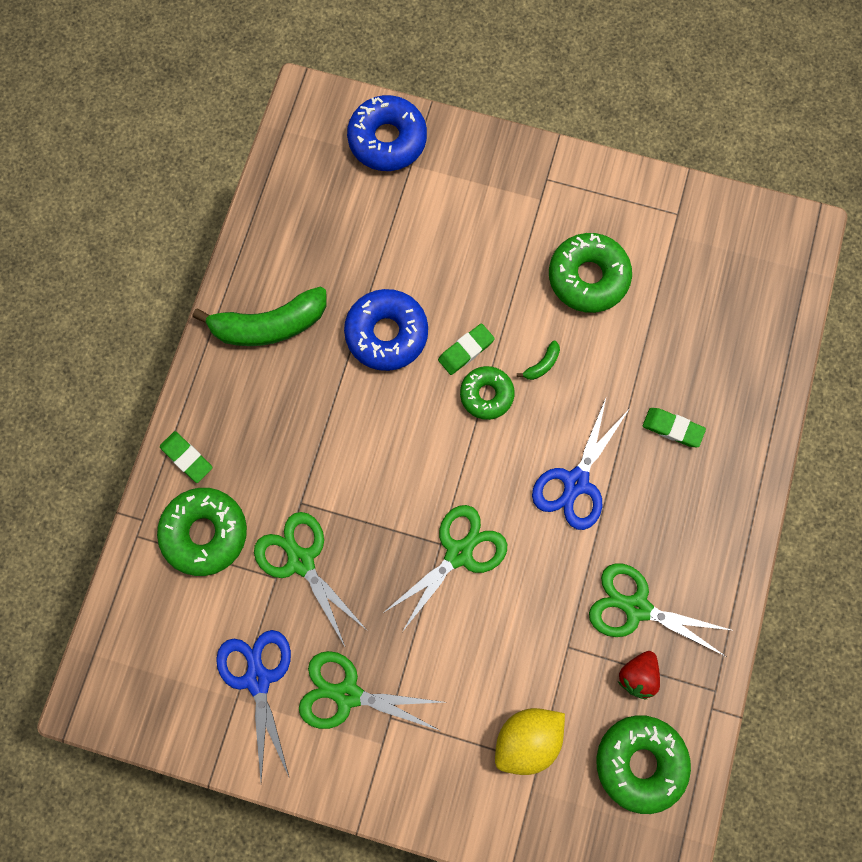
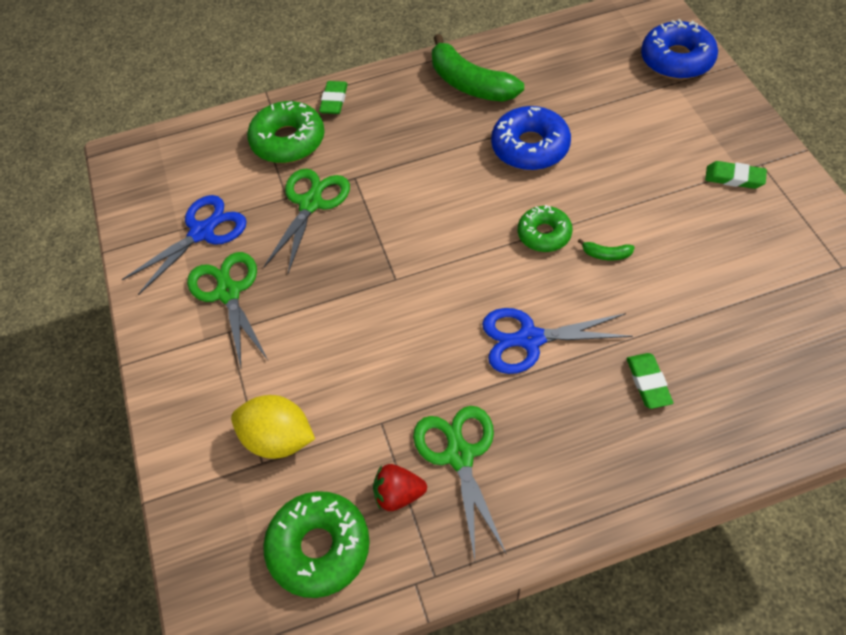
camera: 60 degrees right, 20 degrees down
green scissors [383,505,507,632] -> none
green eraser [438,323,495,375] -> green eraser moved to [705,161,767,189]
green donut [549,233,632,313] -> none

